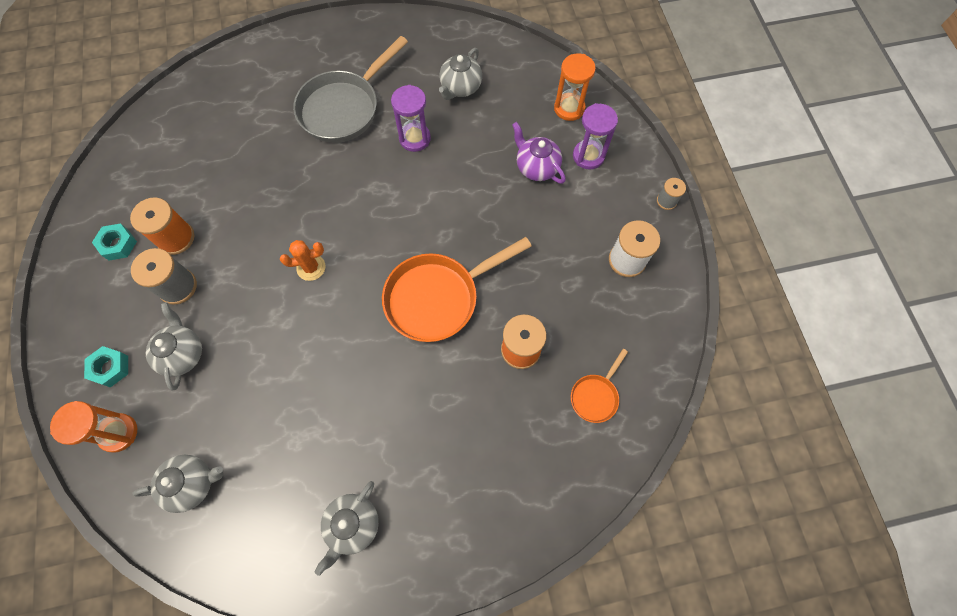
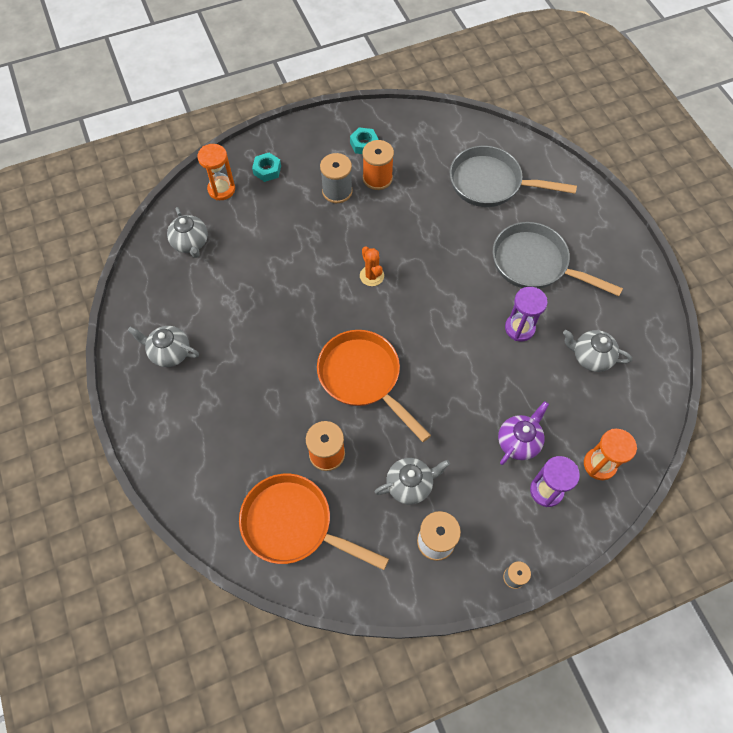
camera: 80 degrees right, 5 degrees down
grey teapot [146,302,202,391] -> grey teapot moved to [375,458,450,504]
orange pan [571,349,628,423] -> orange pan [239,474,389,570], size x2.04
none -> grey pan [450,146,577,207]

